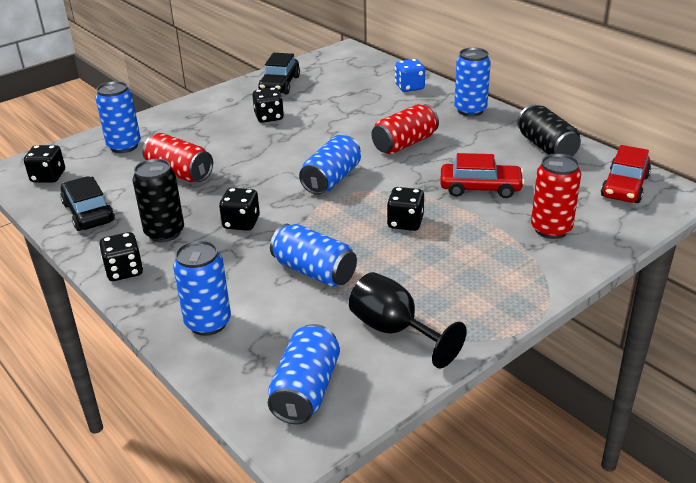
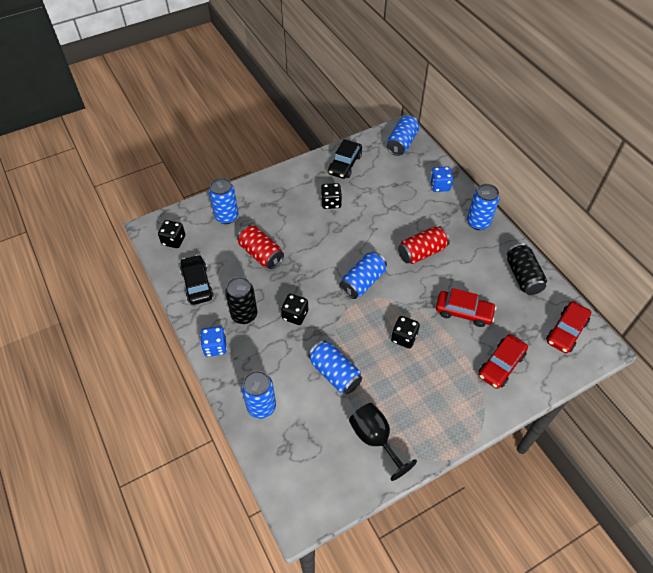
camera: 10 degrees right, 20 degrees up
black dice [99,232,143,281] -> blue dice [200,326,227,357]
blue can [268,324,340,424] -> blue can moved to [387,115,419,156]
red can [531,154,581,239] -> red car [479,334,528,389]

